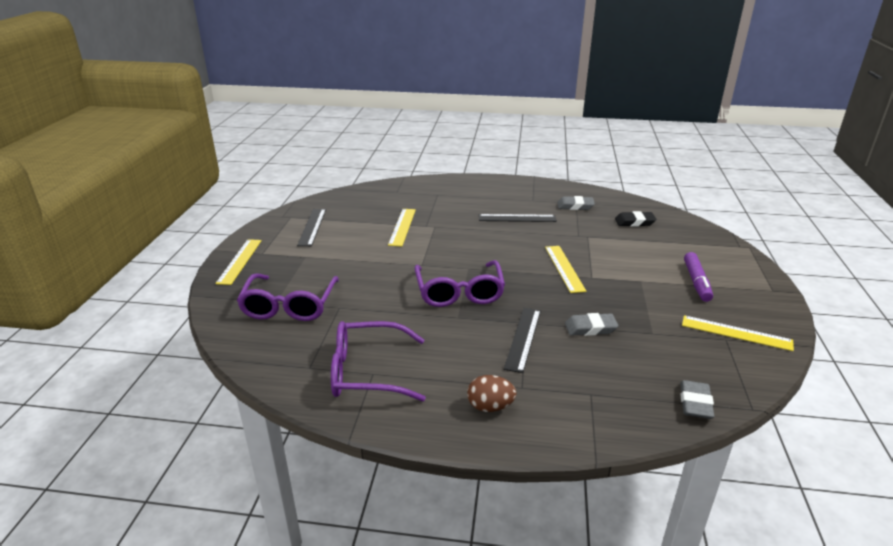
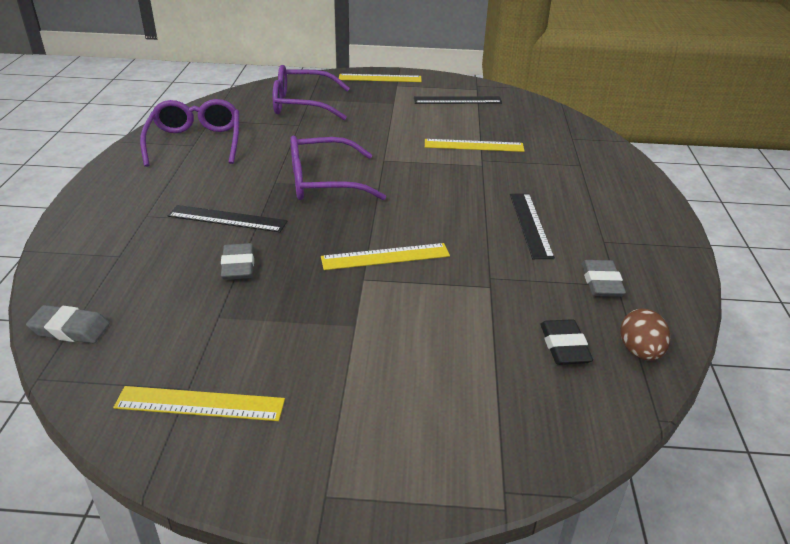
camera: 85 degrees right, 5 degrees up
brown egg [467,375,517,412] -> brown egg moved to [620,308,670,361]
yellow ruler [682,315,794,351] -> yellow ruler turned 75 degrees clockwise [113,386,285,421]
purple marker [684,252,713,302] -> none

